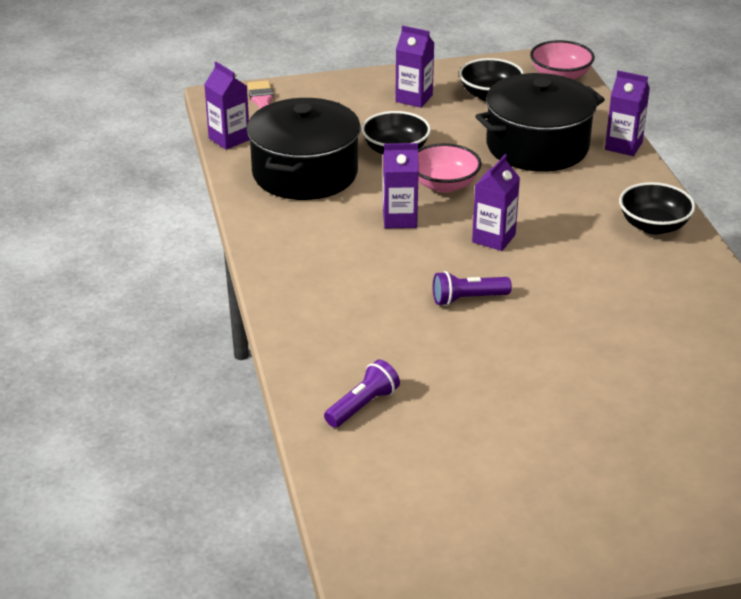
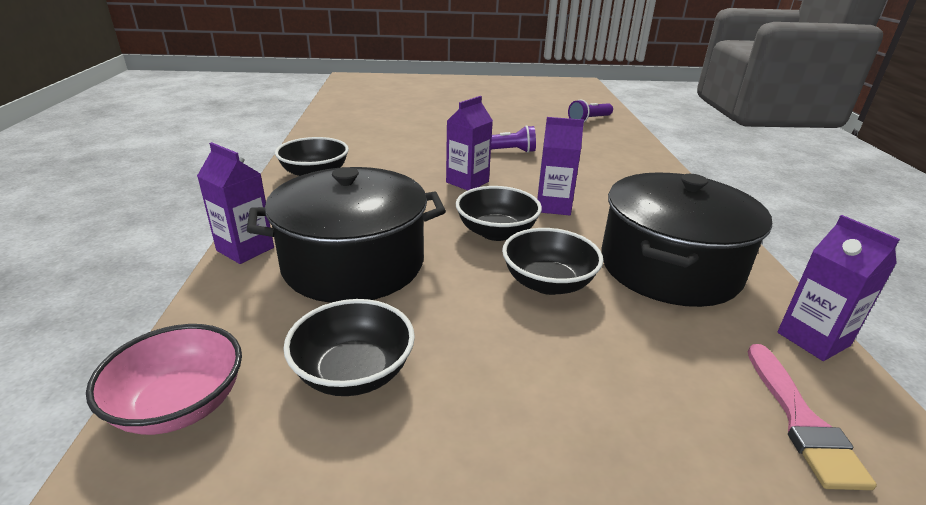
camera: 170 degrees left, 5 degrees down
purple carton [395,25,434,108] -> none
pink bowl [418,143,481,193] -> black bowl [455,186,542,241]

